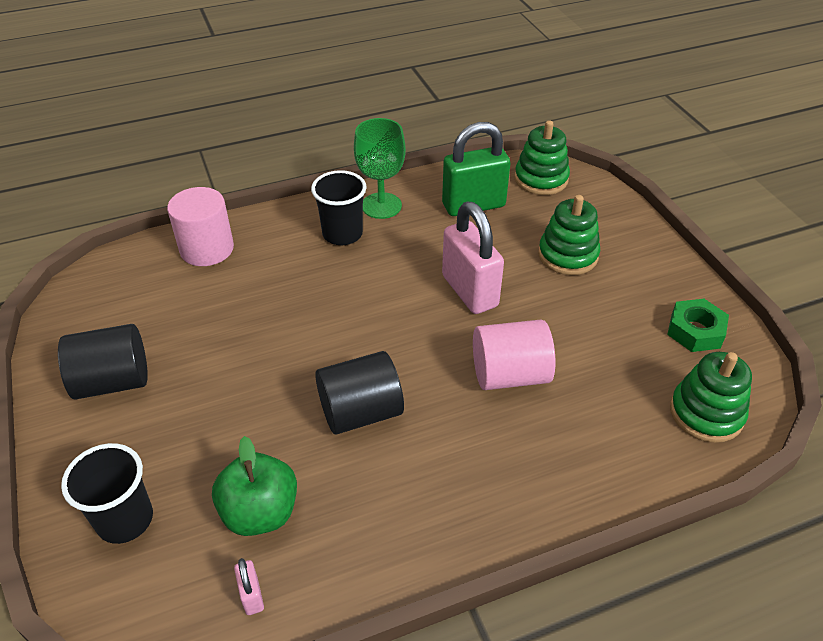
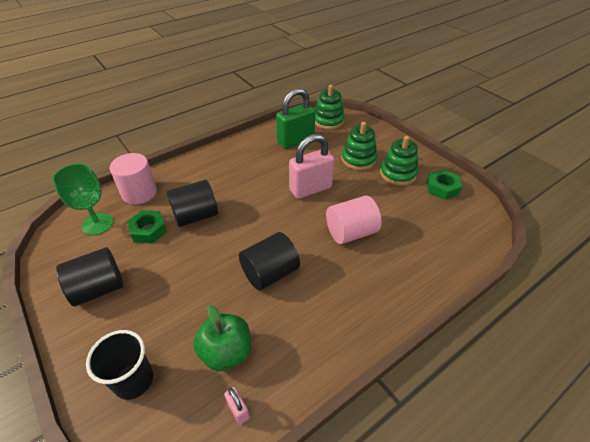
camera: 15 degrees left, 0 degrees up
black cup [311,170,367,245] -> none
green goblet [354,118,406,219] -> green goblet moved to [52,164,113,235]
pink padlock [442,202,504,314] -> pink padlock turned 75 degrees counterclockwise [289,134,335,199]
green stacking toy [670,352,752,443] -> green stacking toy moved to [380,136,418,186]
none -> green nut [127,210,167,244]
none -> black cylinder [167,180,218,227]

